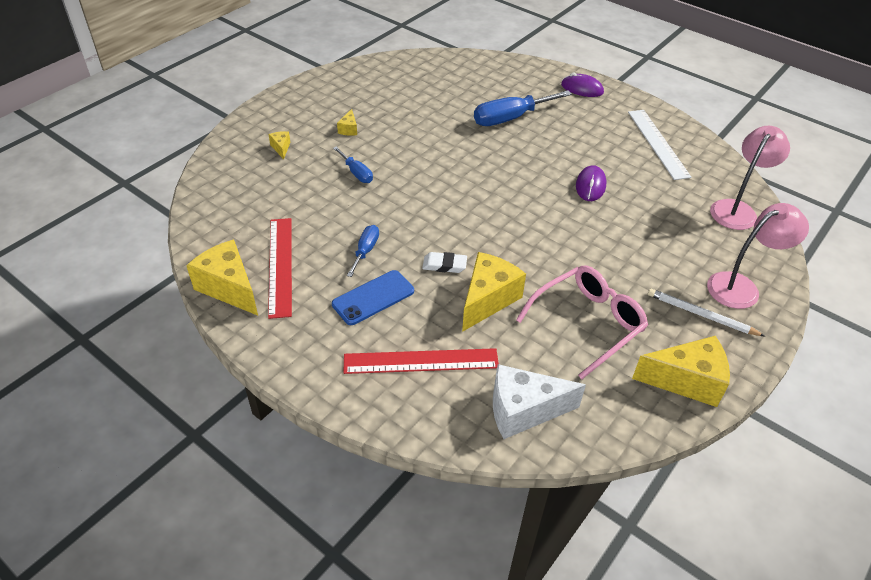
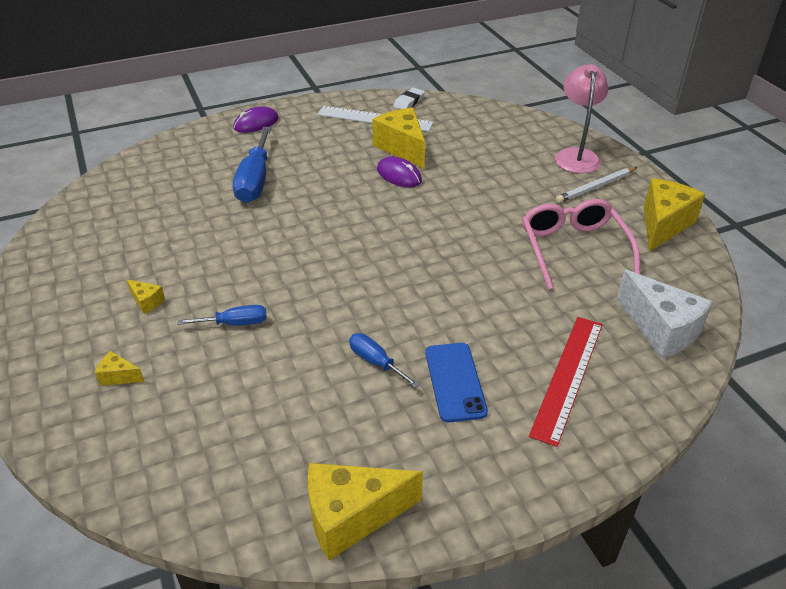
camera: 60 degrees left, 5 degrees down
red ruler [268,218,292,319] -> none
white eraser [422,252,467,273] -> white eraser moved to [393,88,425,109]
yellow cheese [462,252,526,332] -> yellow cheese moved to [372,108,425,169]
white cheese [493,364,586,439] -> white cheese turned 60 degrees counterclockwise [617,269,713,358]
pink lamp [710,126,790,230] -> none

